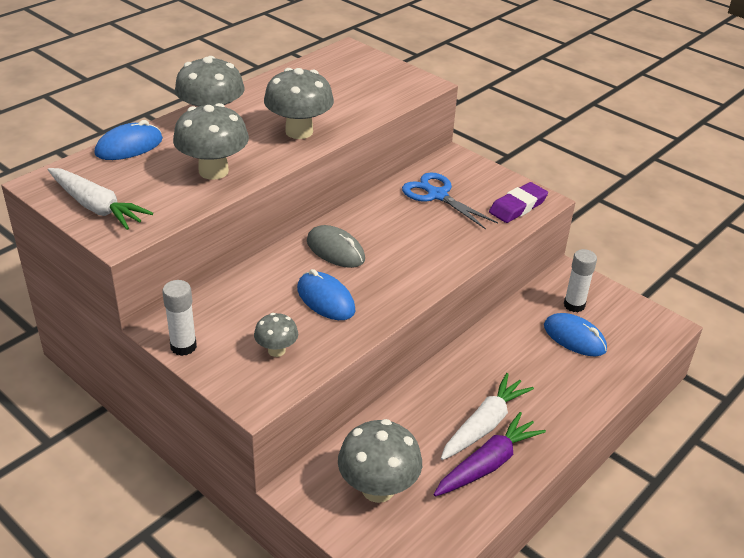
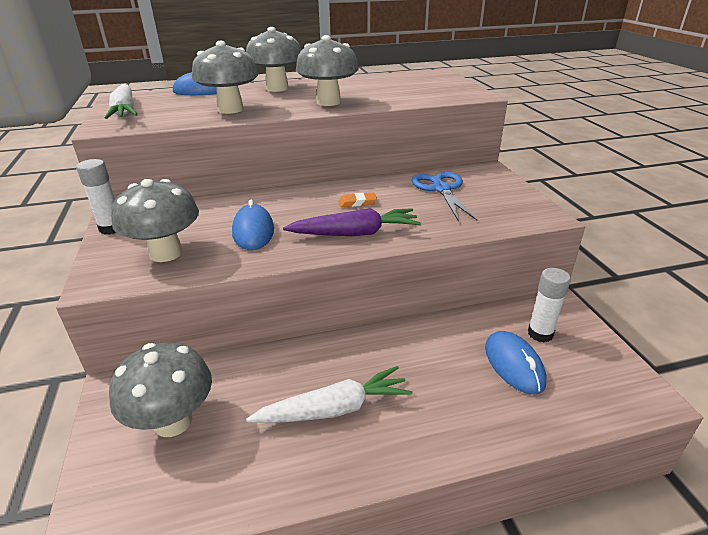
camera: 35 degrees right, 5 degrees down
grey mushroom [254,313,298,357] -> grey mushroom [111,179,199,262], size x1.84
grey mouse [307,225,365,268] -> none
purple carrot [434,412,546,496] -> purple carrot moved to [283,208,421,236]
purple eraser [489,182,548,223] -> none
none -> orange eraser [339,192,377,207]

